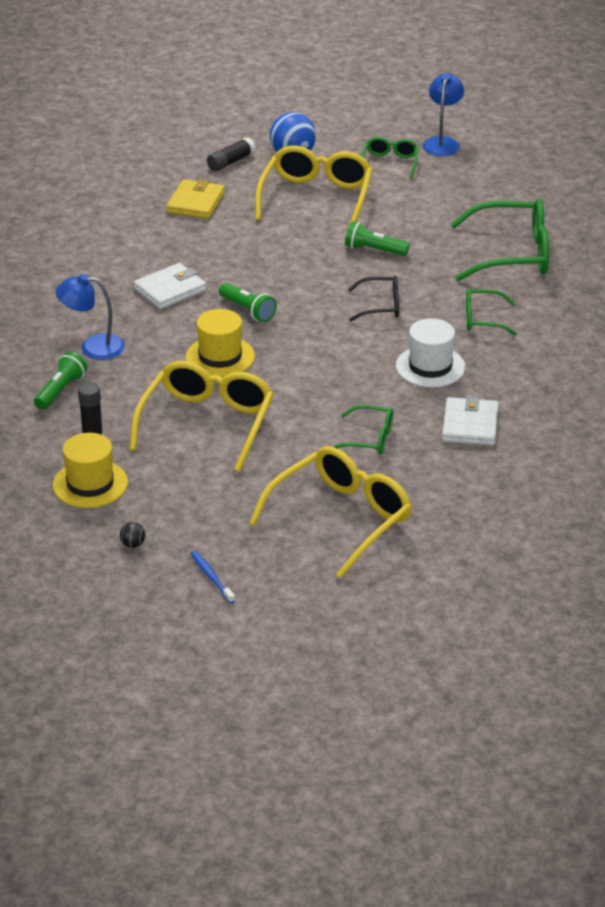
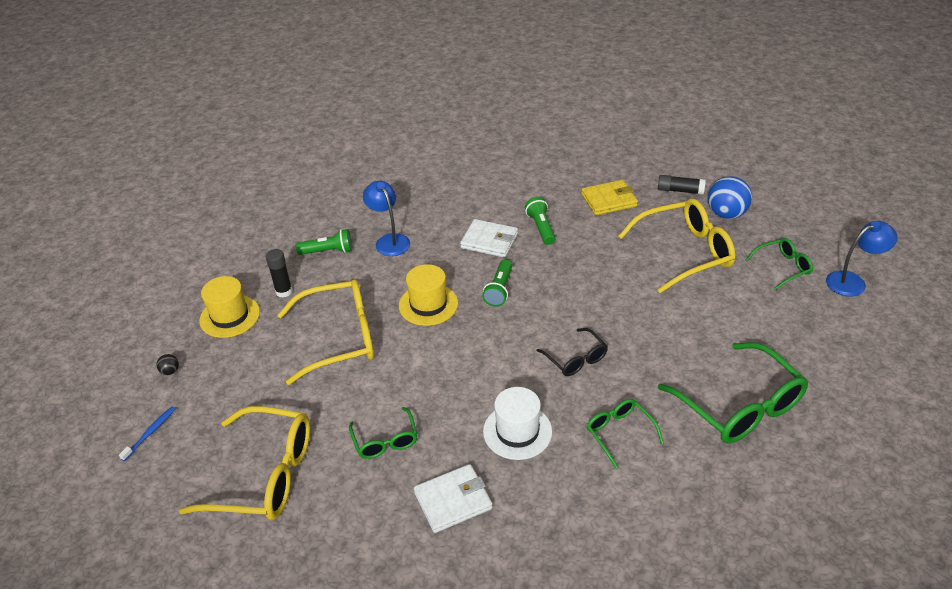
camera: 60 degrees right, 5 degrees up
green flashlight [345,221,410,256] -> green flashlight moved to [525,197,556,245]

